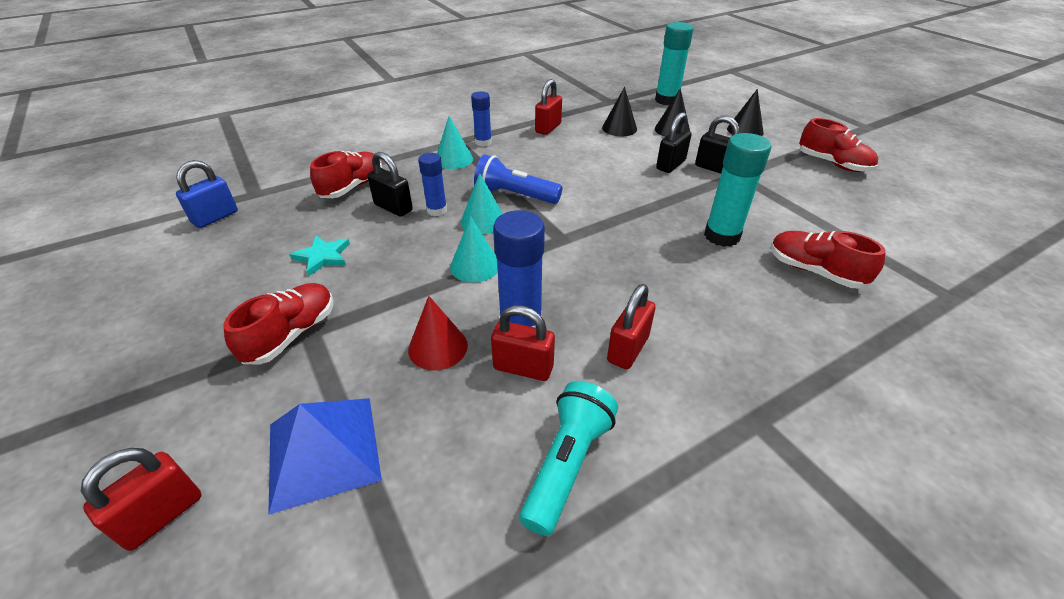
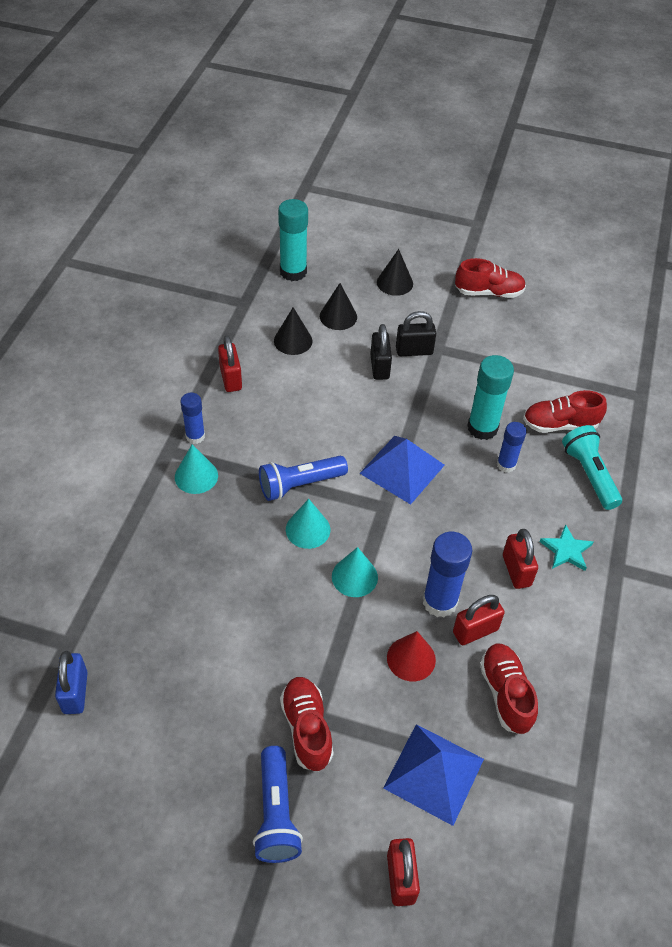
camera: 45 degrees left, 10 degrees up
turquoise star [289,236,350,276] -> turquoise star moved to [540,524,593,571]
red shoe [310,151,382,198] -> red shoe moved to [480,644,538,735]
black padlock [367,152,413,217] -> none
blue glue stick [418,153,447,216] -> blue glue stick moved to [497,422,527,473]
turquoise flashlight [519,381,618,536] -> turquoise flashlight moved to [562,425,622,510]
none -> blue flashlight [253,746,303,863]
none -> blue pyramid [359,436,445,505]

